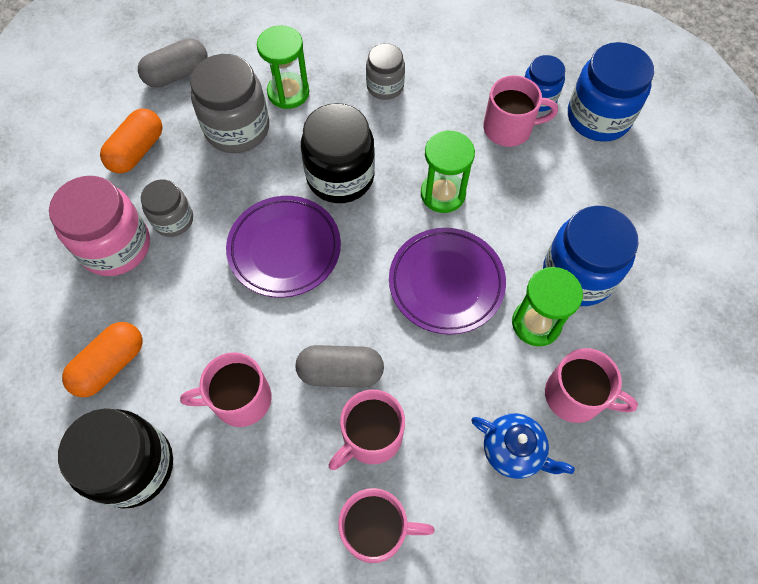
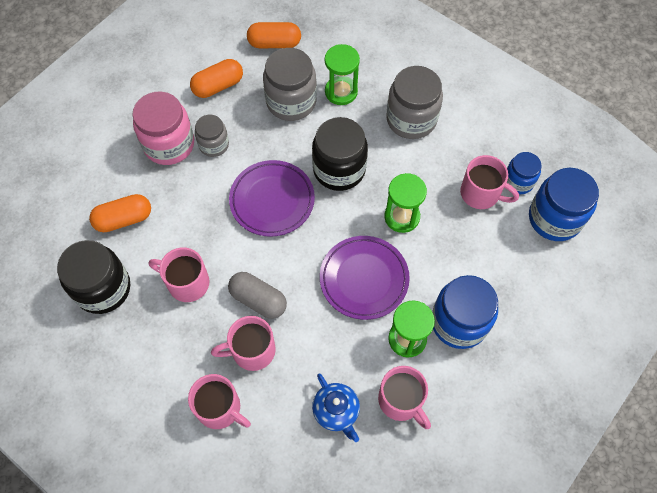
camera: 30 degrees right, 0 degrees up
grey capsule [138,38,208,88] -> orange capsule [247,22,301,48]
grey jar [366,43,405,100] -> grey jar [386,66,443,139], size x1.70

